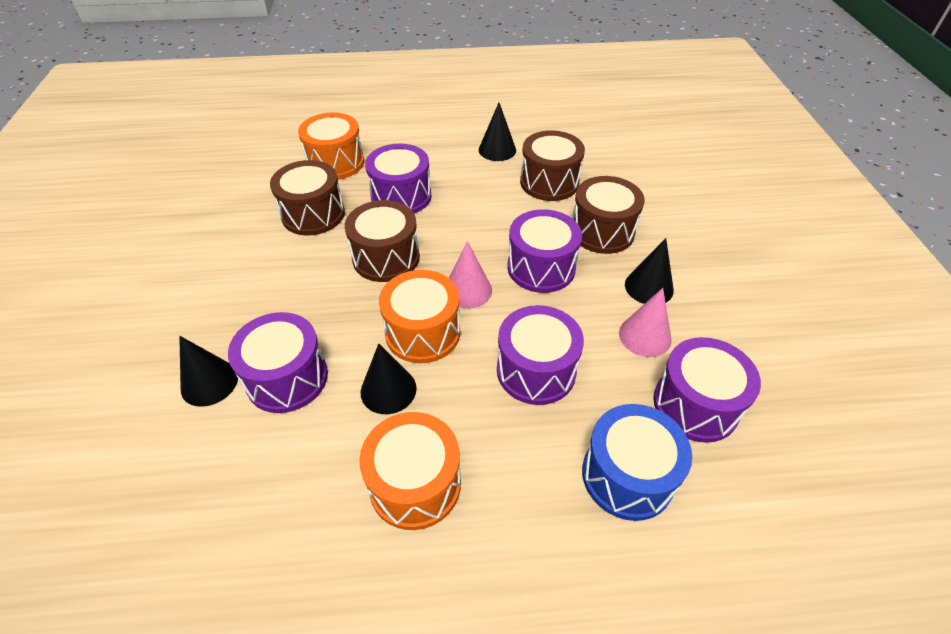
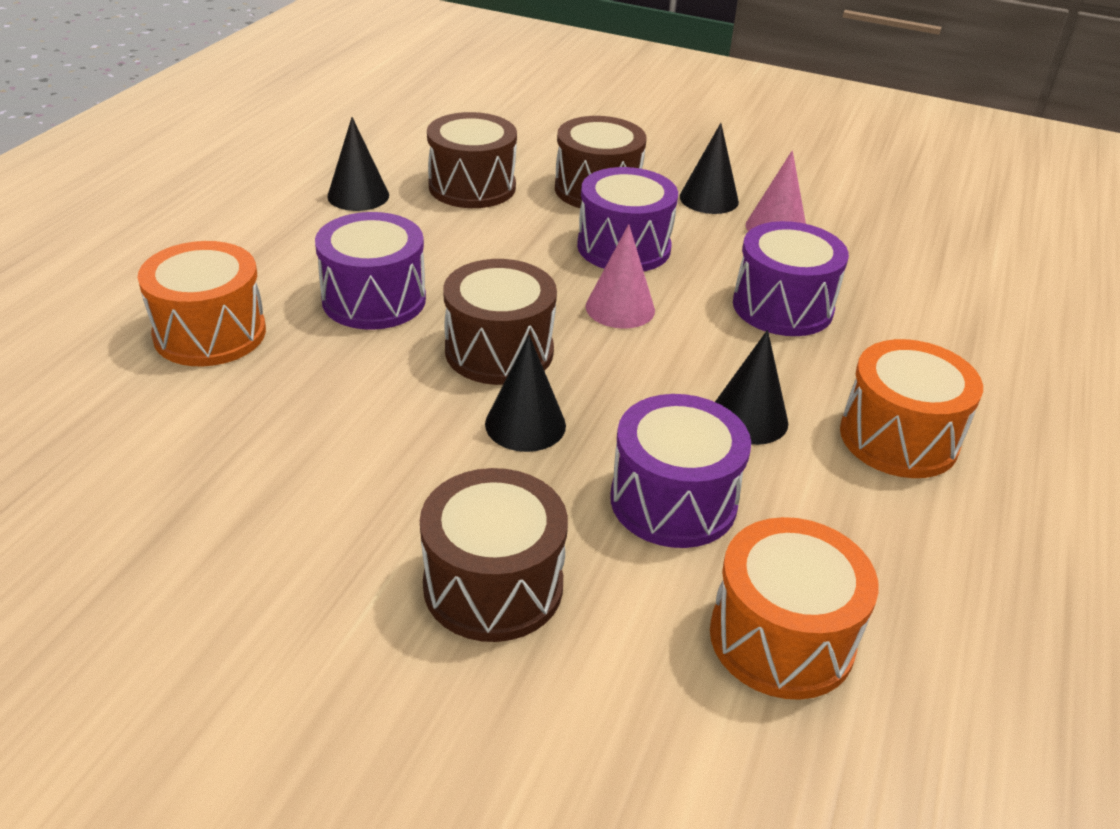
camera: 65 degrees left, 10 degrees down
black cone [179,336,238,407] -> black cone moved to [485,334,566,452]
brown drum [270,160,345,236] -> brown drum moved to [420,468,568,642]
orange drum [379,270,460,363] -> orange drum moved to [710,517,879,700]
blue drum [582,404,692,521] -> none
purple drum [653,337,761,443] -> none

